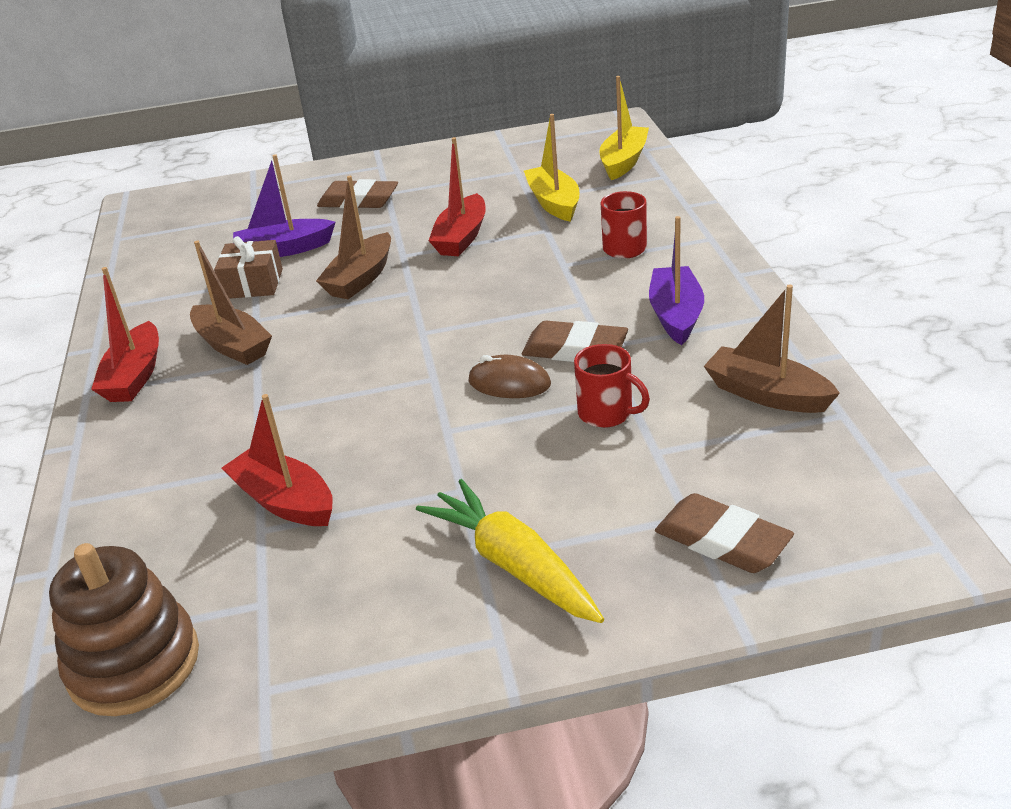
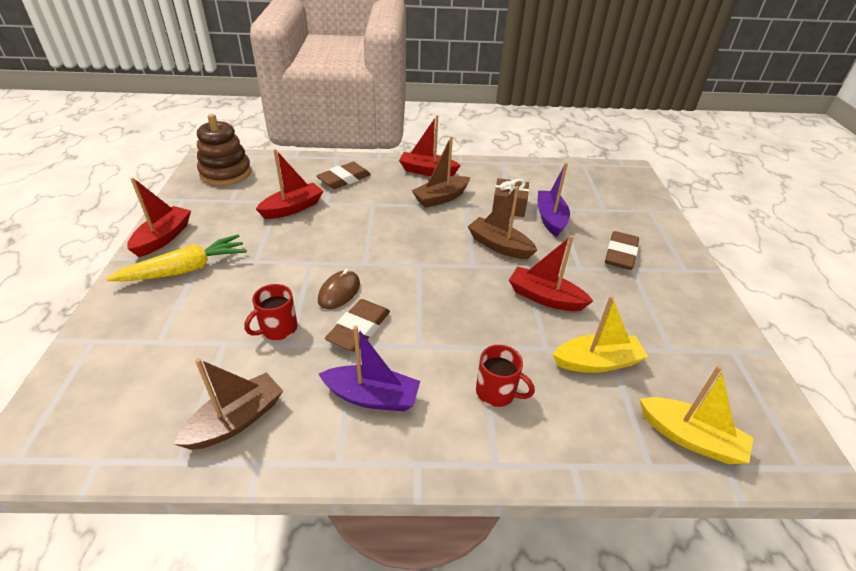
camera: 95 degrees right, 5 degrees up
brown eraser [655,493,794,573] -> brown eraser moved to [316,162,371,189]
none -> red boat [127,177,191,257]

